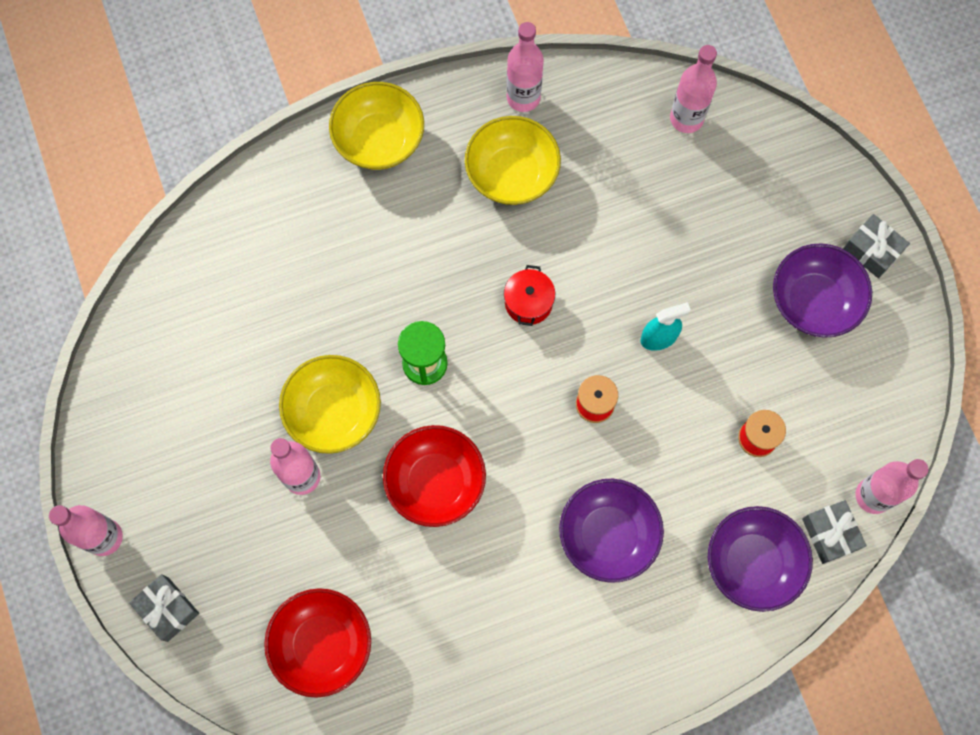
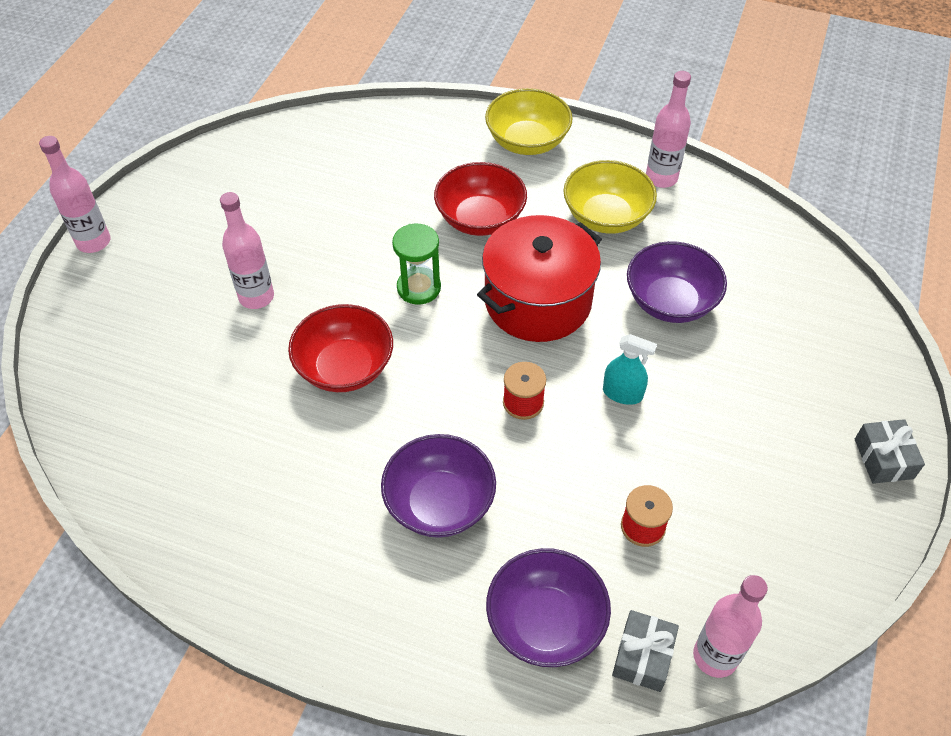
camera: 40 degrees right, 20 degrees down
grey gift [129,574,199,642] -> none
red bowl [264,588,371,698] -> red bowl moved to [434,162,527,236]
yellow bowl [279,355,381,454] -> none
red pot [504,265,555,326] -> red pot [477,215,602,342], size x2.22
pink bottle [670,45,717,133] -> none
purple bowl [773,243,872,338] -> purple bowl moved to [627,241,727,323]

